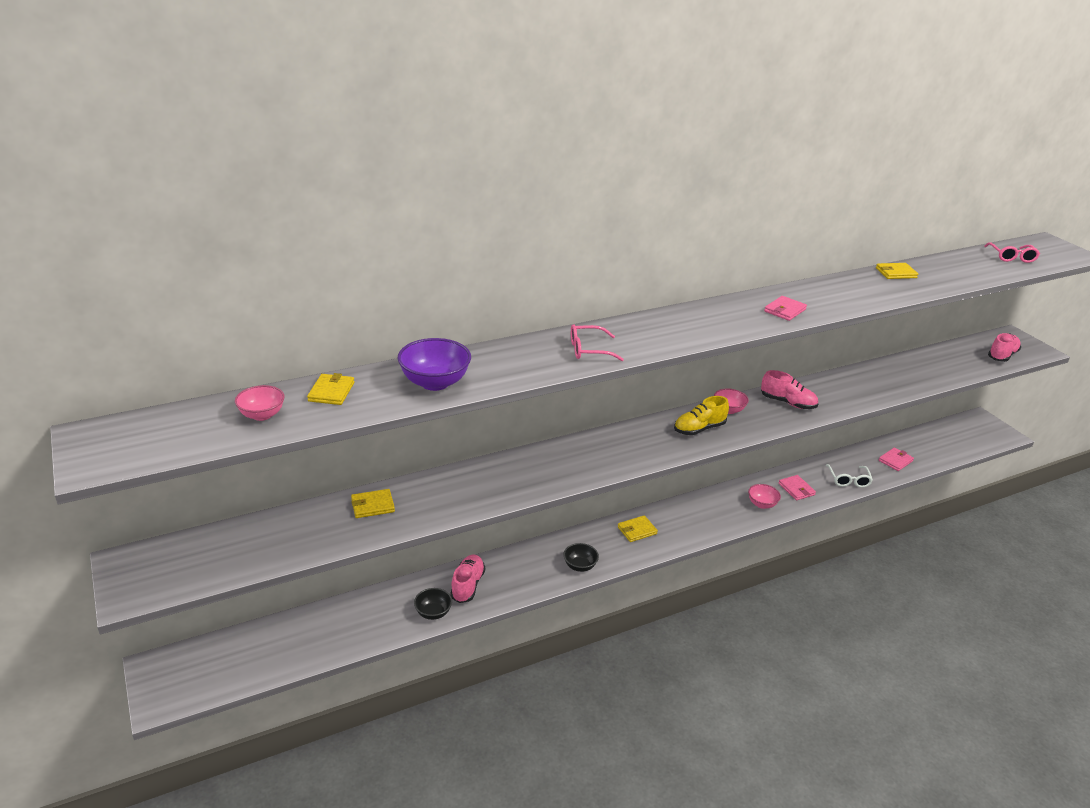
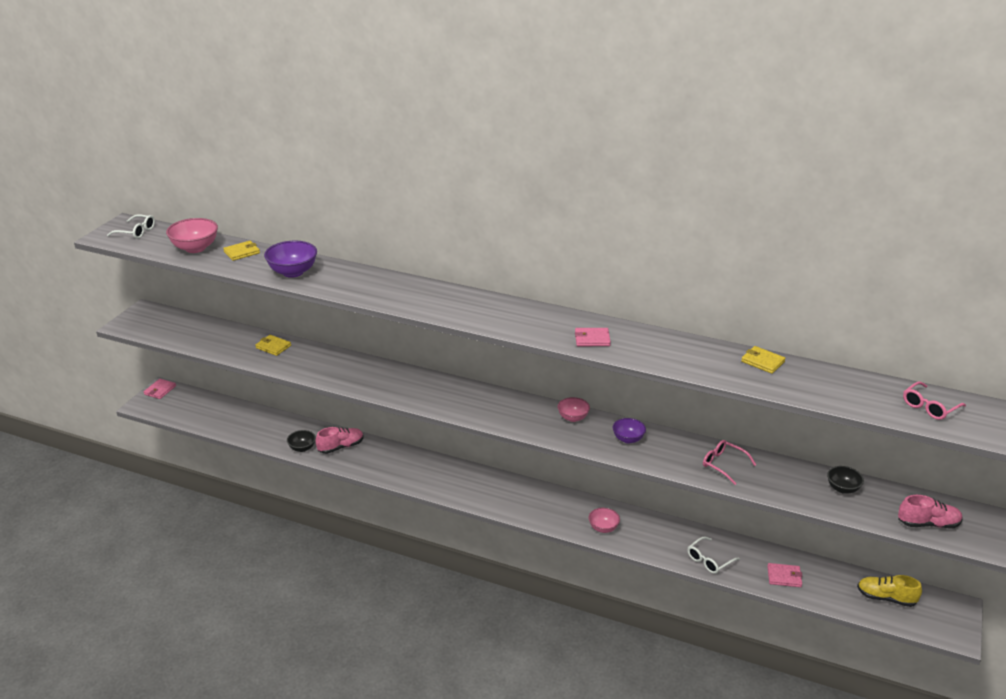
camera: 50 degrees right, 0 degrees up
pink bowl [235,385,285,421] -> pink bowl [166,218,218,253], size x1.63
black bowl [563,543,599,572] -> black bowl moved to [827,466,864,494]
pink glasses [571,324,624,361] -> pink glasses moved to [703,440,756,485]
yellow wallet [618,515,658,542] -> none
yellow shoe [674,396,729,435] -> yellow shoe moved to [857,575,922,607]
pink shoe [761,370,818,409] -> purple bowl [613,418,646,444]
pink wallet [778,475,816,500] -> pink wallet moved to [144,379,176,399]
none -> white glasses [107,214,155,239]

